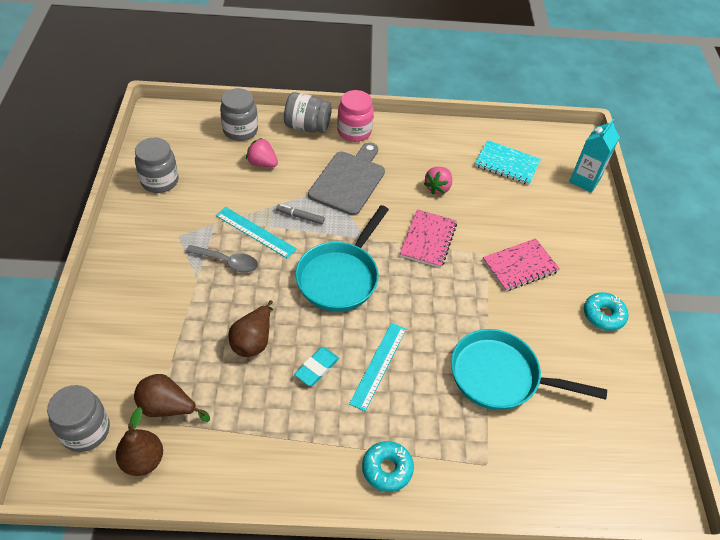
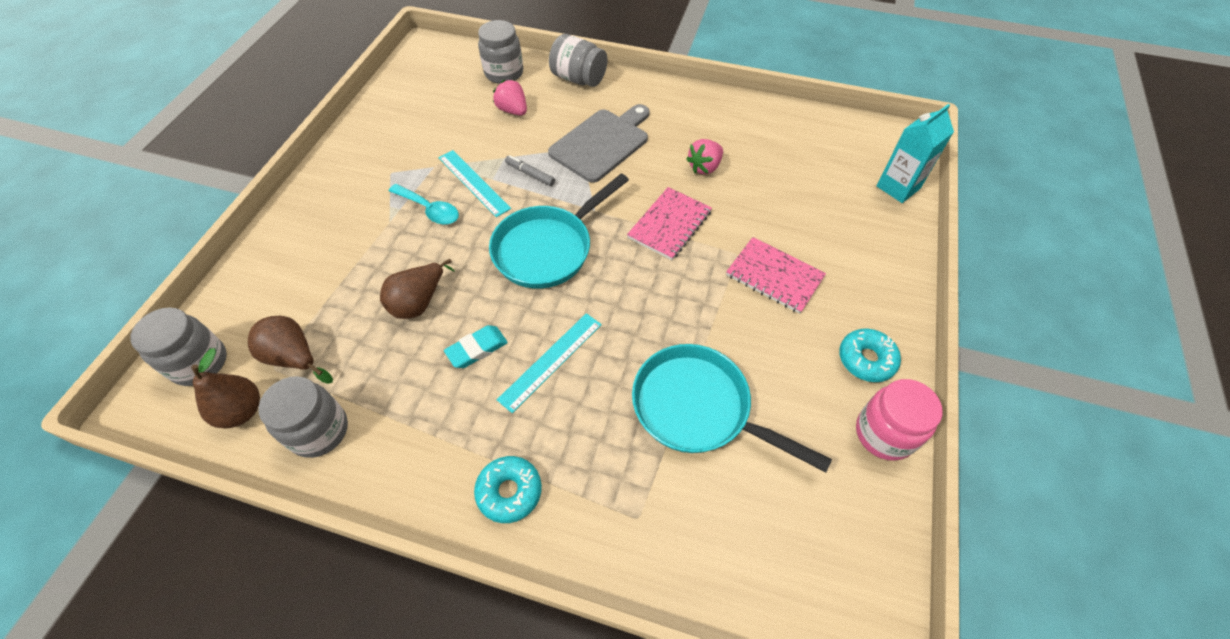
camera: 20 degrees right, 5 degrees up
grey jar [135,138,179,193] -> grey jar moved to [258,376,348,458]
grey spoon [185,245,258,273] -> turquoise spoon [389,184,459,225]
pink jar [337,90,374,142] -> pink jar moved to [856,379,943,461]
turquoise notebook [475,140,541,185] -> none
pink notebook [483,238,560,291] -> pink notebook turned 45 degrees clockwise [726,237,826,314]

